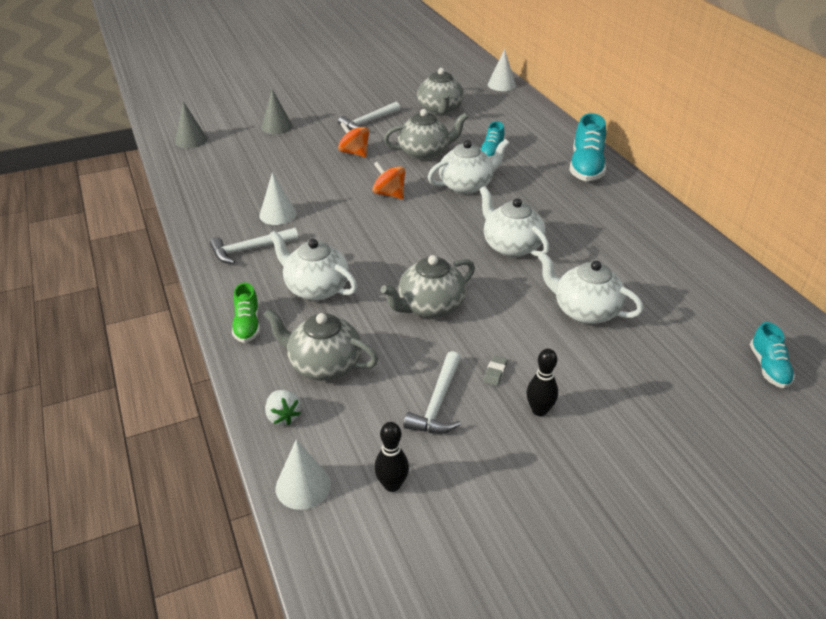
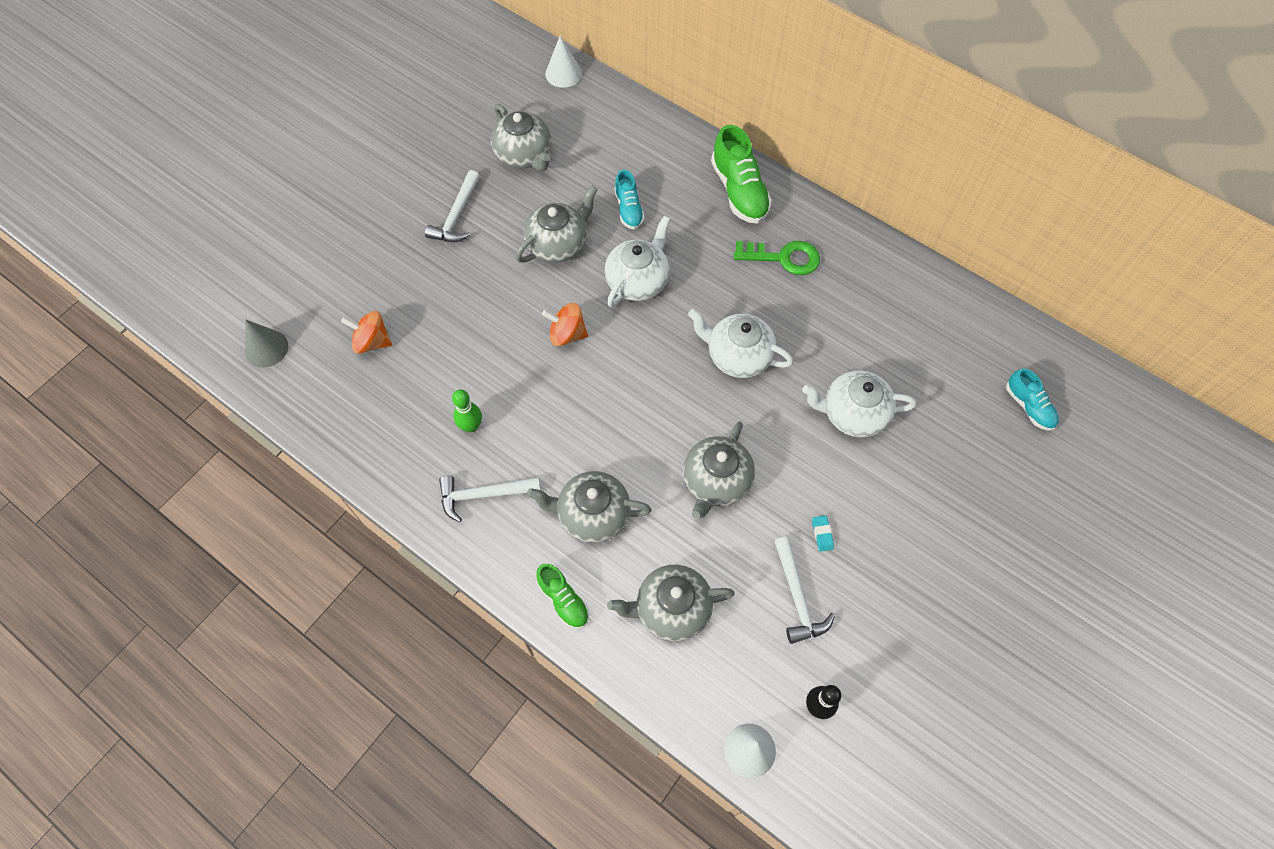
camera: 30 degrees left, 25 degrees up
white hammer [210,228,298,264] -> white hammer turned 45 degrees clockwise [439,476,541,522]
white cone [259,172,297,225] -> green bowling pin [452,390,482,432]
grey cone [261,89,293,134] -> none
white strawberry [265,390,301,425] -> none
white teapot [269,230,358,301] -> grey teapot [527,471,652,543]
orange spinning top [338,122,369,158] -> orange spinning top moved to [341,311,392,354]
grey eraser [483,355,508,386] -> turquoise eraser [812,515,834,552]
black bowling pin [526,349,558,416] -> none
turquoise shoe [569,113,606,181] -> green shoe [711,125,772,224]
none -> green key [734,241,820,275]

